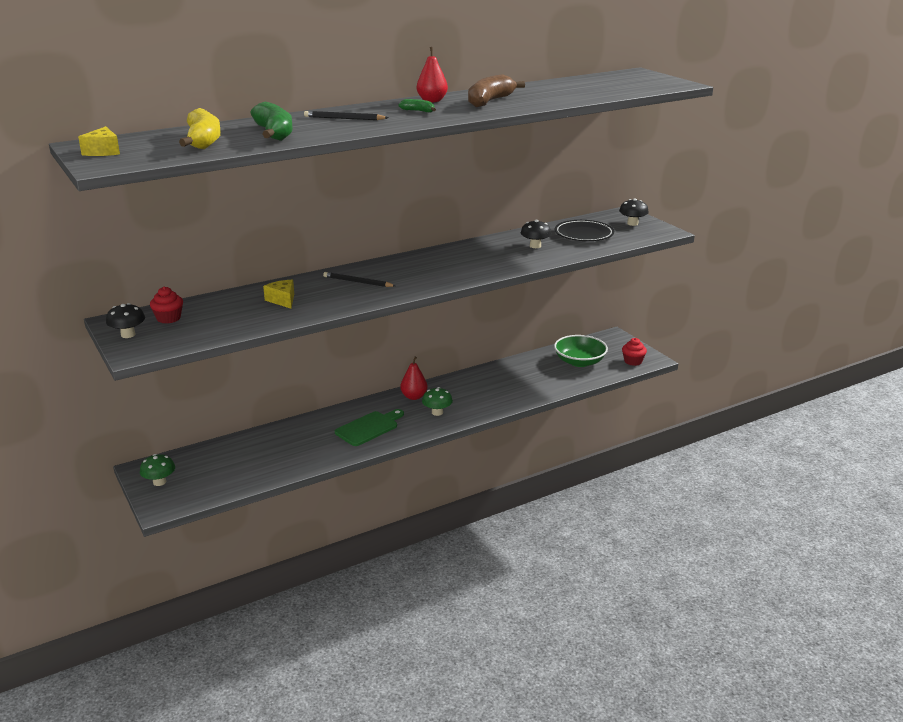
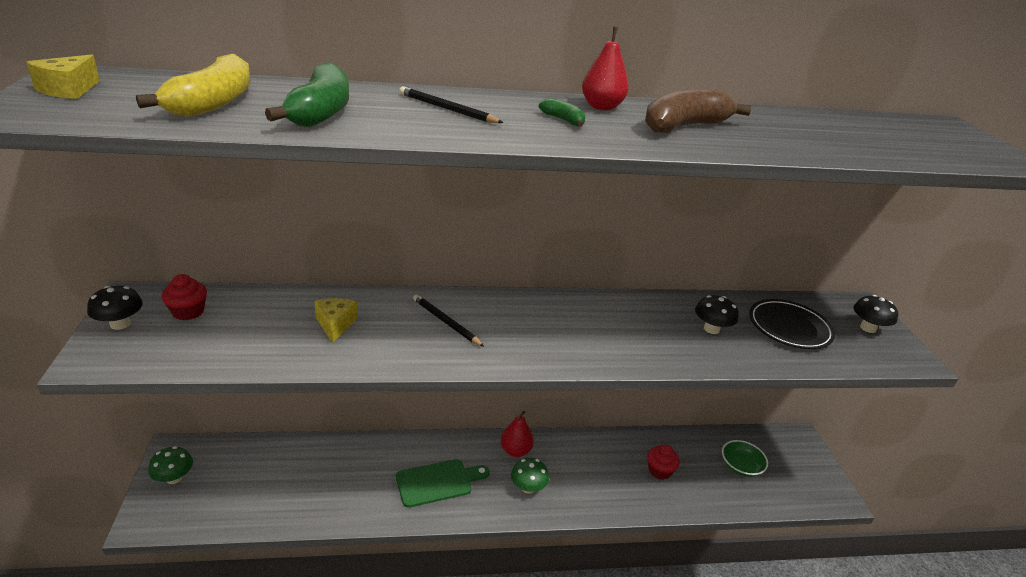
camera: 20 degrees right, 5 degrees up
green bowl [554,335,608,367] -> green bowl [722,440,768,477], size x0.67
red cupcake [622,338,647,366] -> red cupcake moved to [647,445,680,480]

